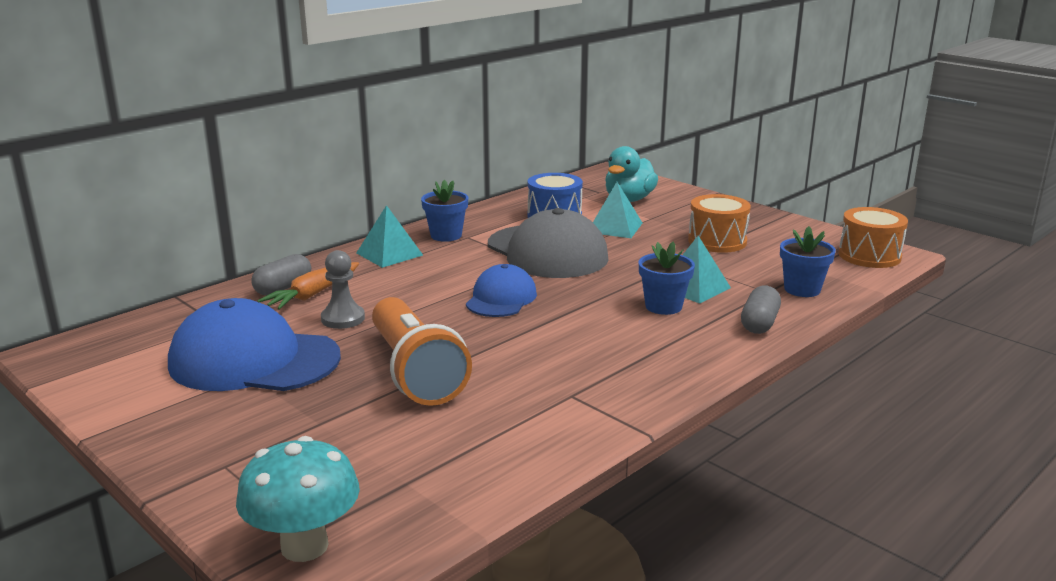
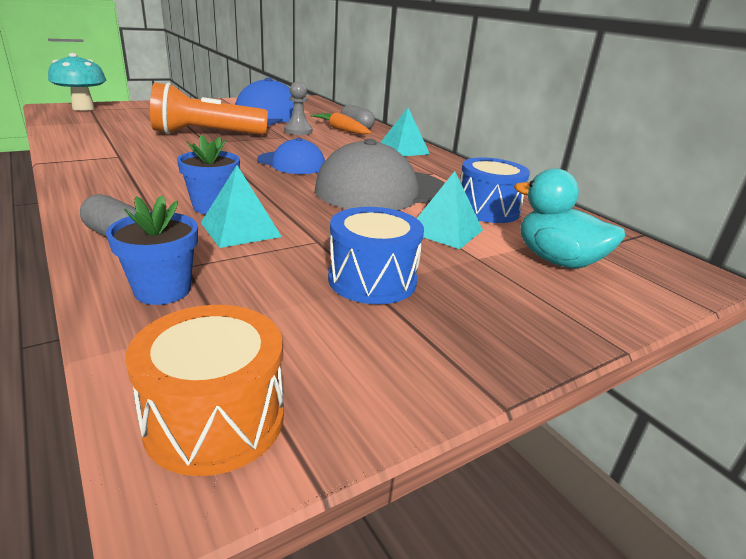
camera: 100 degrees right, 5 degrees up
blue flower pot [421,180,468,242] -> none
orange drum [688,194,751,253] -> blue drum [328,207,424,304]

